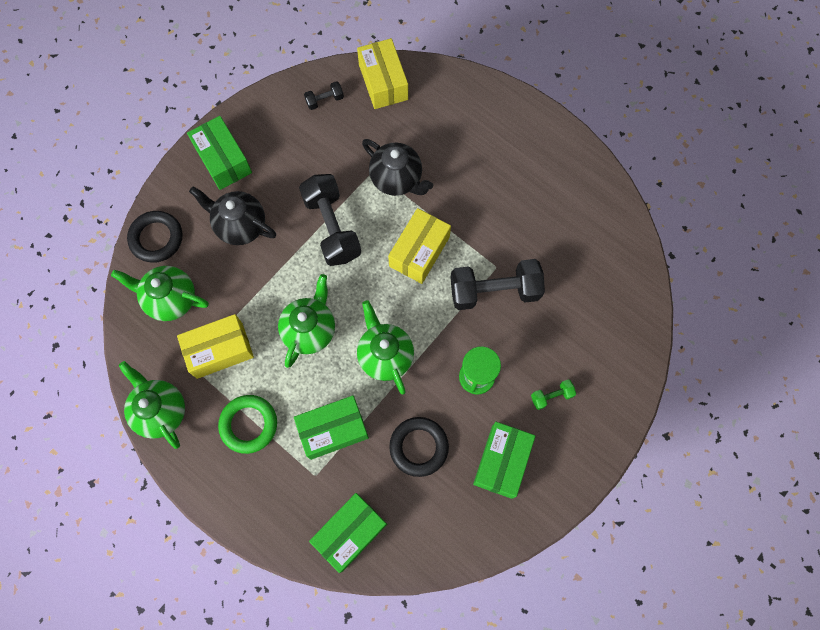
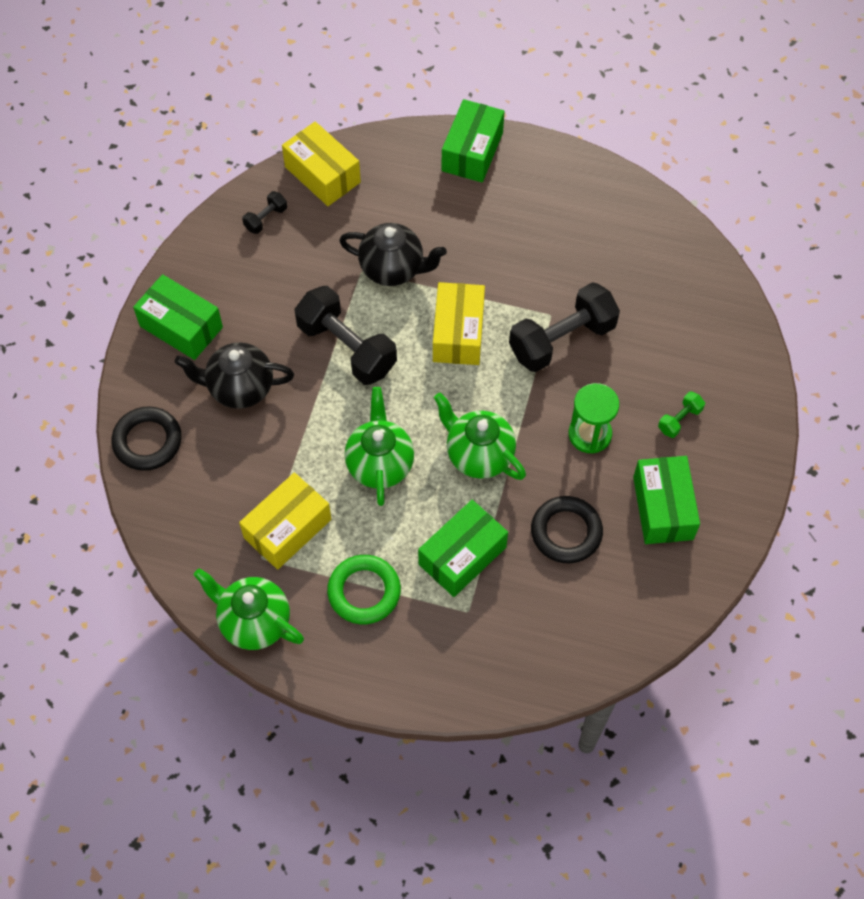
camera: 25 degrees left, 10 degrees down
green teapot [111,266,209,321] -> none
green box [309,493,387,573] -> green box moved to [442,99,505,182]

